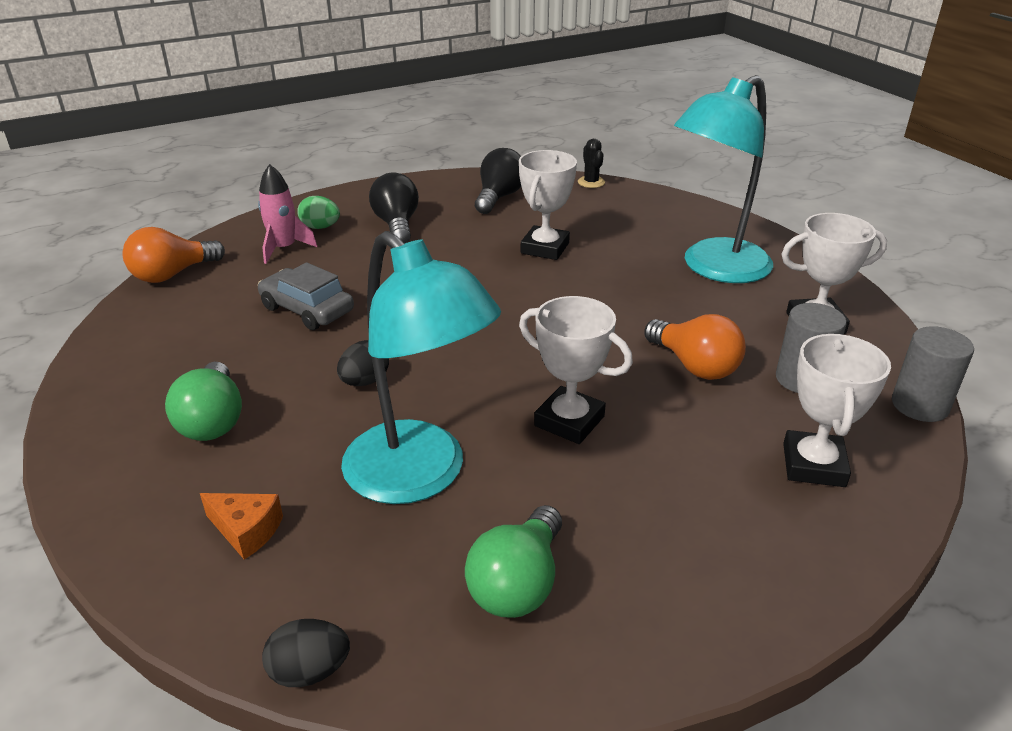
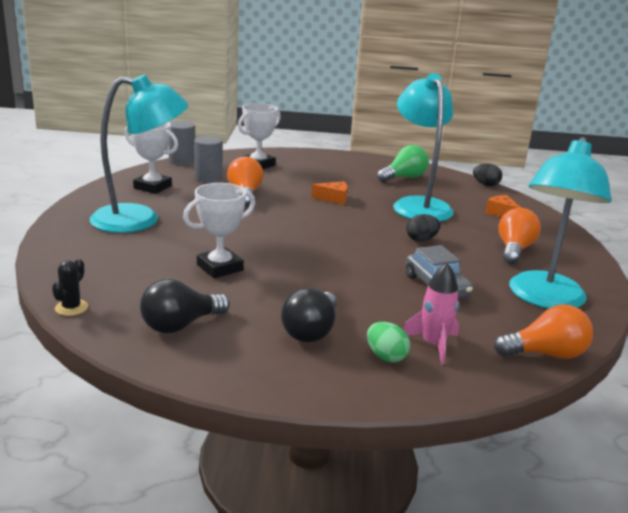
camera: 150 degrees left, 10 degrees down
green light bulb [165,362,242,441] -> orange light bulb [498,208,541,264]
white trophy [519,296,633,444] -> orange cheese [311,181,348,205]
none -> turquoise lamp [509,137,611,309]

